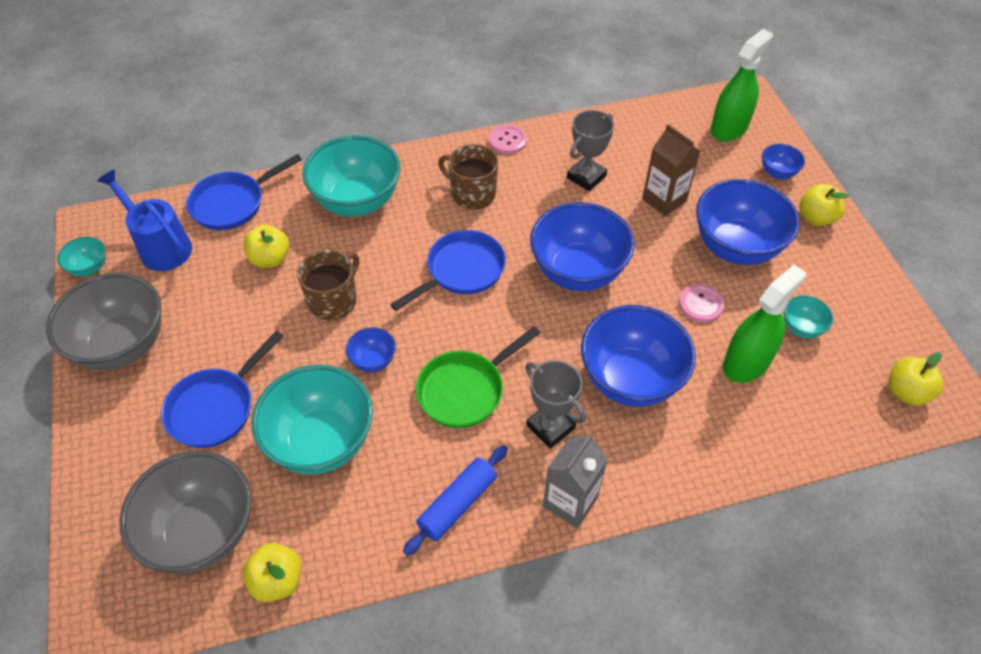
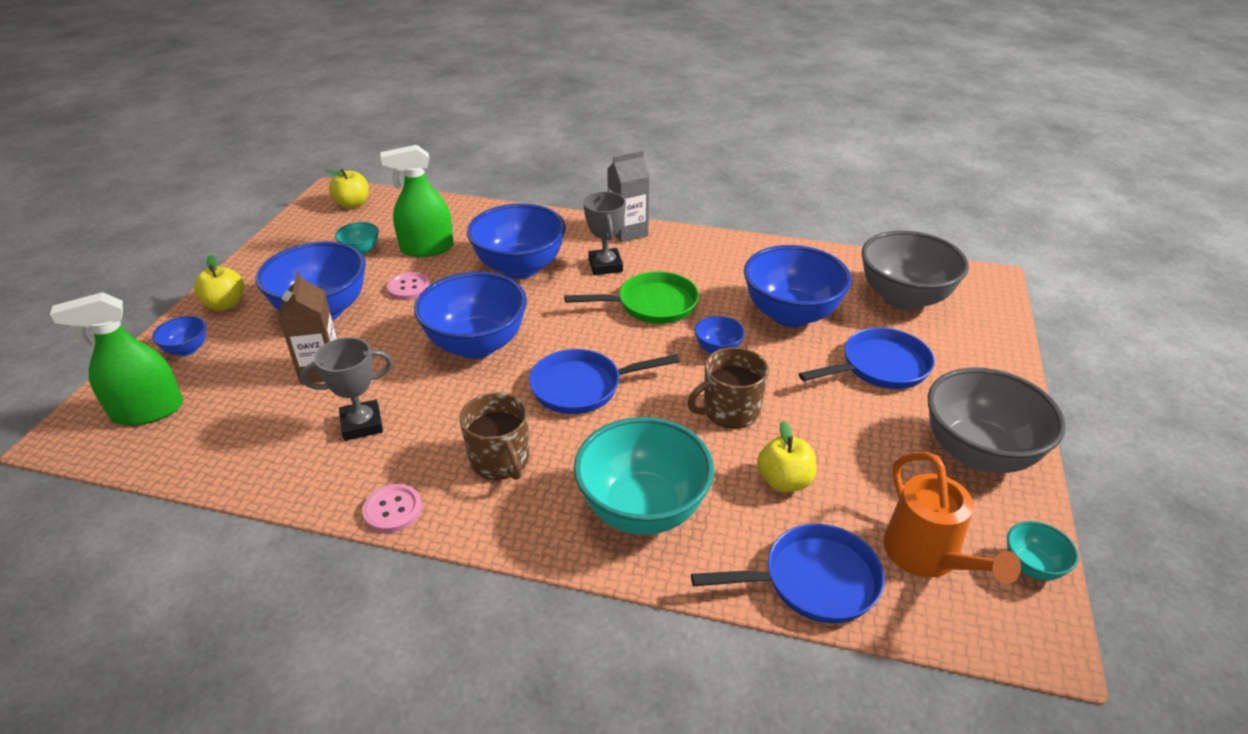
camera: 150 degrees left, 15 degrees down
blue watering can [97,169,192,271] -> orange watering can [883,452,1021,584]
yellow apple [242,543,301,602] -> none
turquoise bowl [252,365,373,475] -> blue bowl [744,245,852,327]
blue rolling pin [403,445,508,556] -> none

